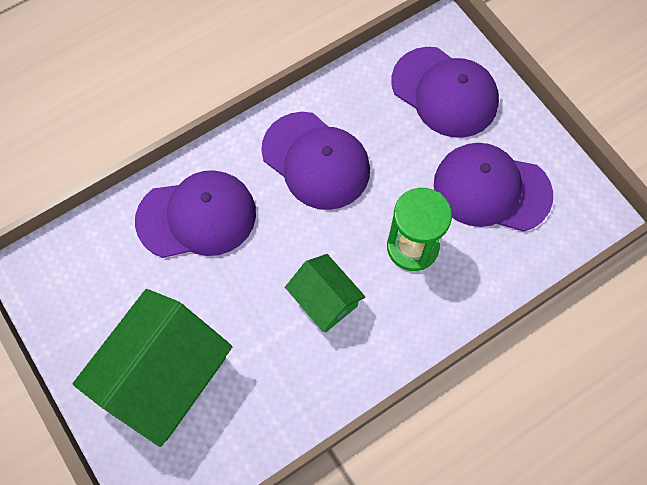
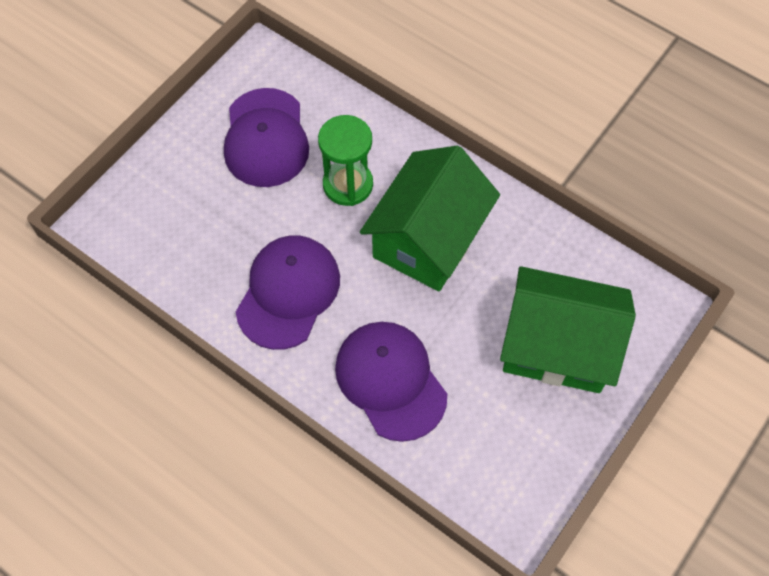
camera: 110 degrees left, 5 degrees down
green house [285,254,365,332] -> green house [360,146,500,291], size x1.86
purple cap [392,47,499,138] -> none

